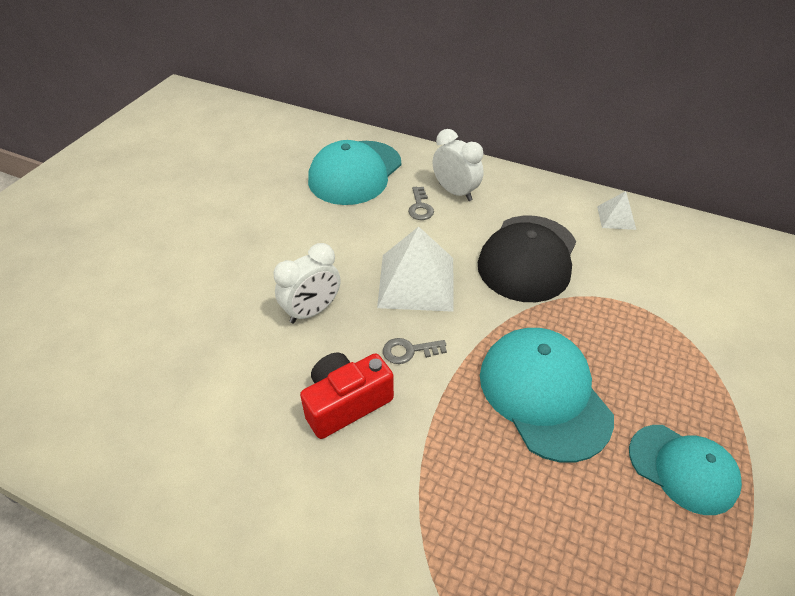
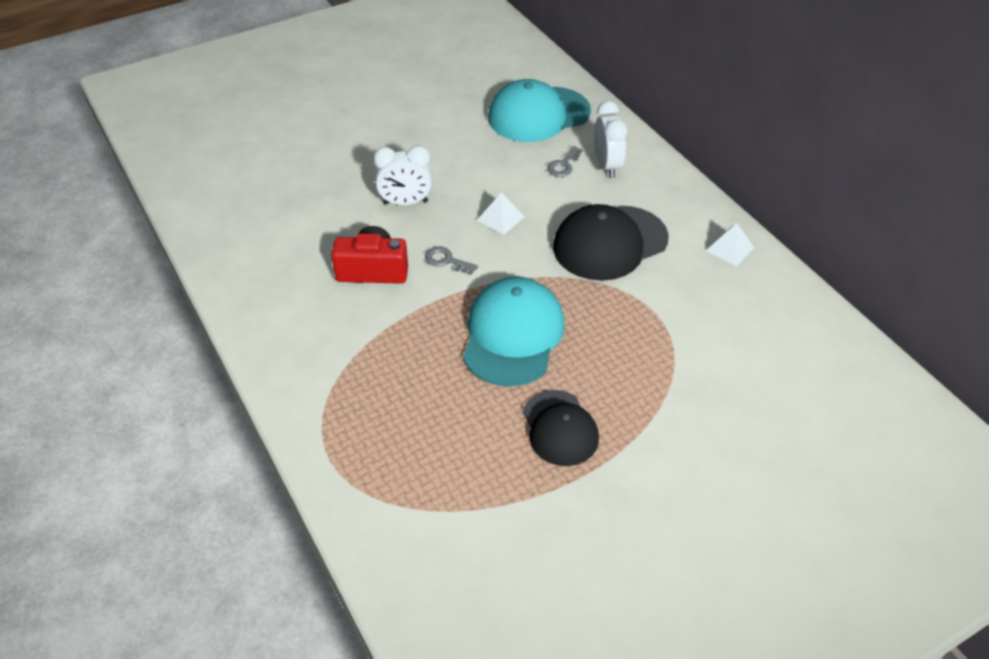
camera: 35 degrees right, 0 degrees up
white pyramid [377,227,454,312] -> white pyramid [477,193,525,235], size x0.51
turquoise cap [629,425,742,515] -> black cap [523,390,599,466]

